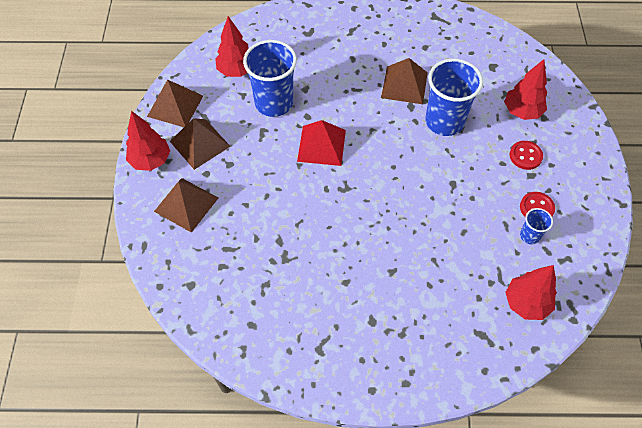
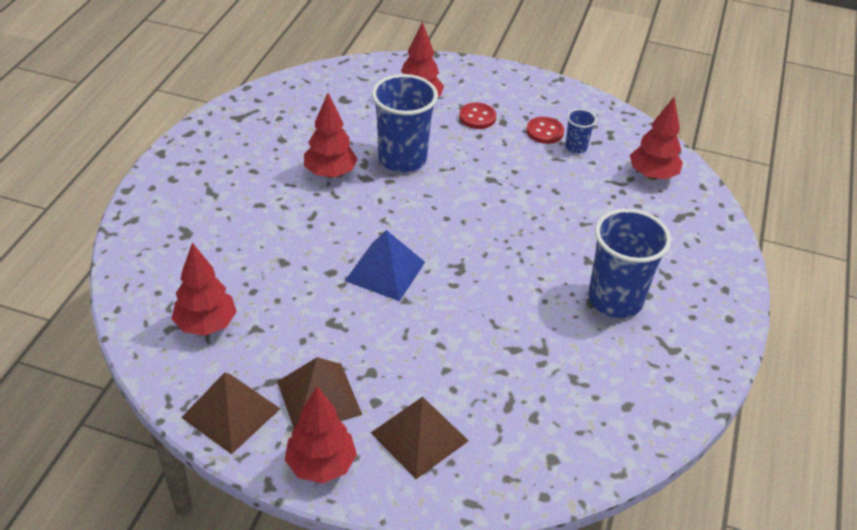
camera: 75 degrees left, 15 degrees down
blue cup [243,40,297,117] -> blue cup moved to [588,209,671,318]
red pyramid [297,120,346,166] -> blue pyramid [345,230,425,301]
brown pyramid [381,58,428,104] -> red tree [304,93,358,178]

